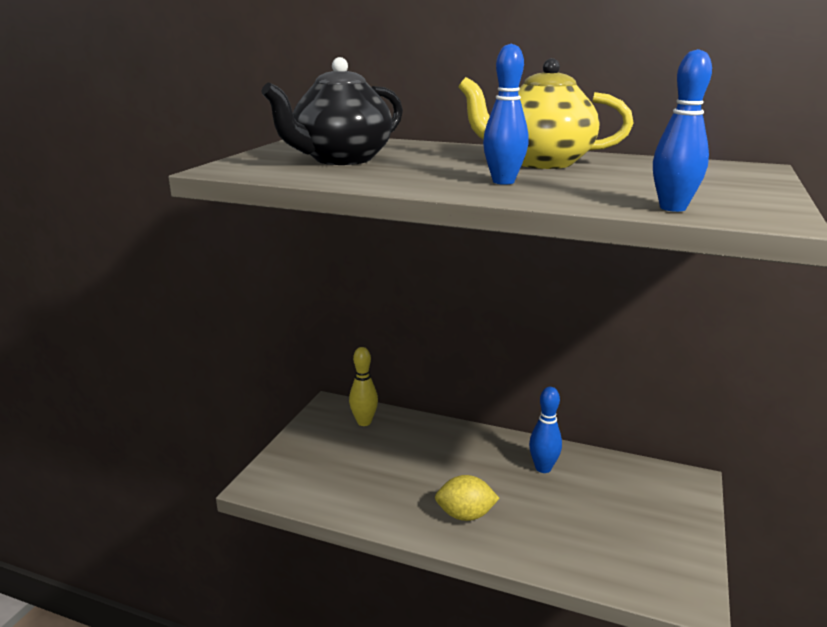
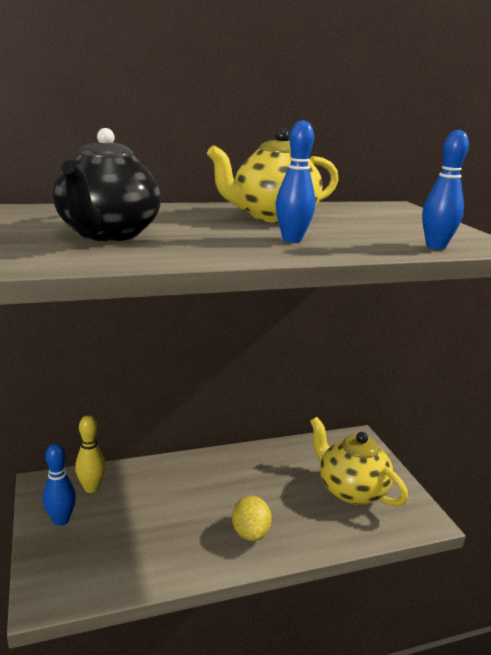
camera: 40 degrees left, 0 degrees up
yellow lemon [435,475,499,521] -> yellow lemon turned 60 degrees counterclockwise [232,496,272,541]
blue bowling pin [529,387,562,473] -> blue bowling pin moved to [43,443,76,526]
none -> yellow teapot [310,417,408,506]

